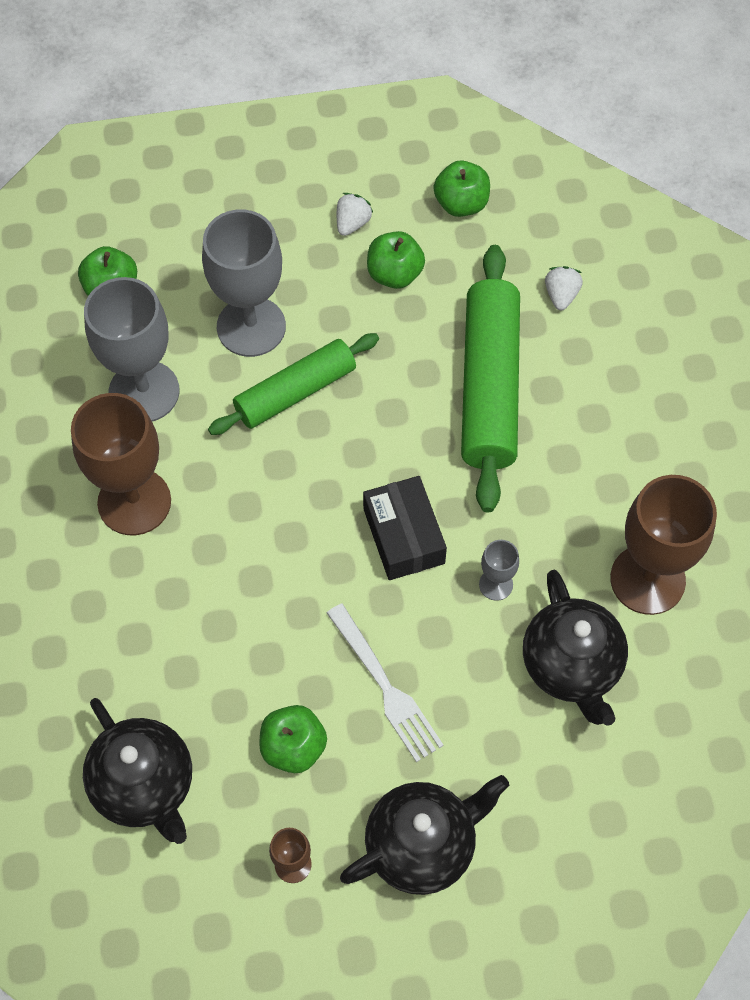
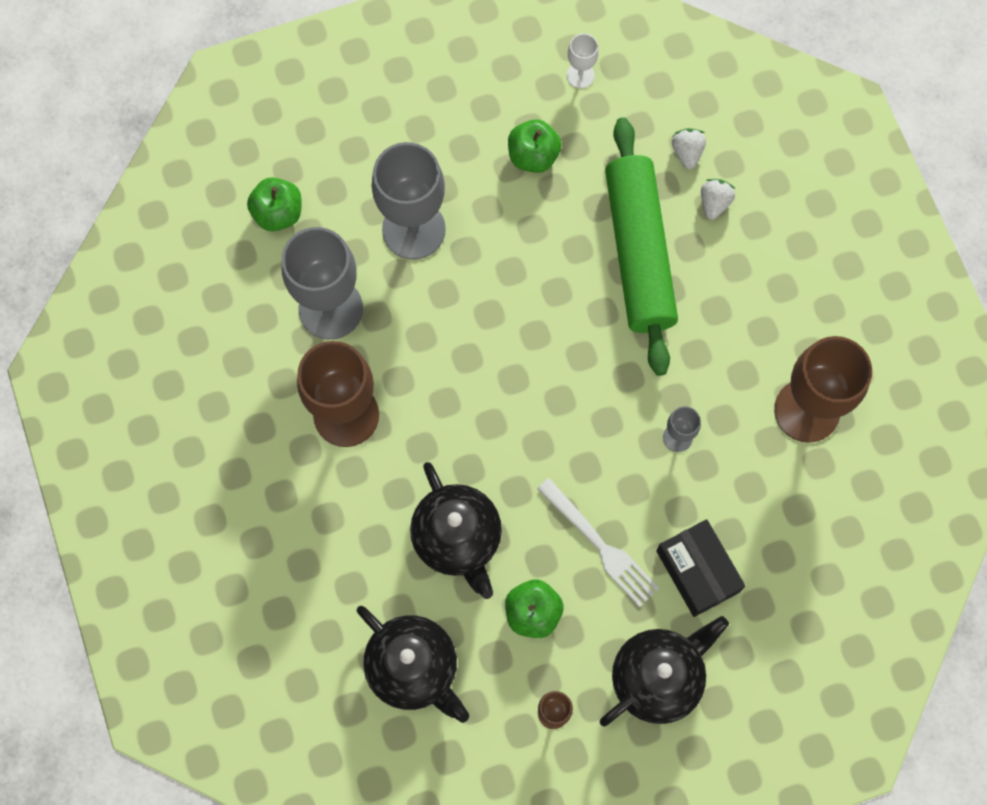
camera: 10 degrees left, 10 degrees up
green rolling pin [208,333,379,435] -> none
white strawberry [337,193,373,236] -> white strawberry moved to [701,179,735,220]
black box [363,476,447,580] -> black box moved to [656,519,746,617]
green apple [434,161,490,217] -> white goblet [567,33,599,88]
black teapot [523,570,628,726] -> black teapot moved to [410,462,502,599]

